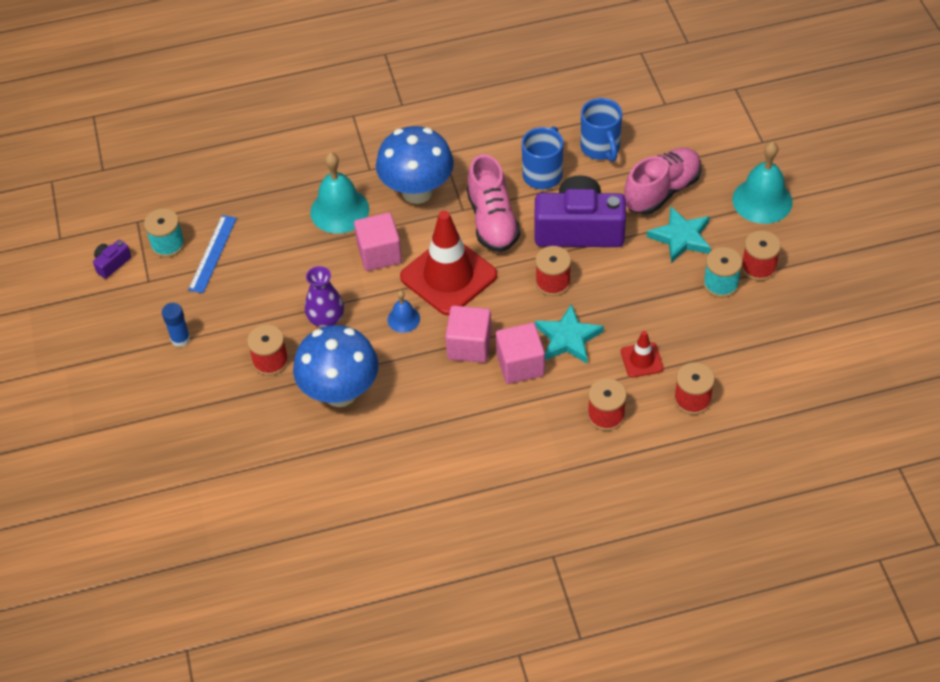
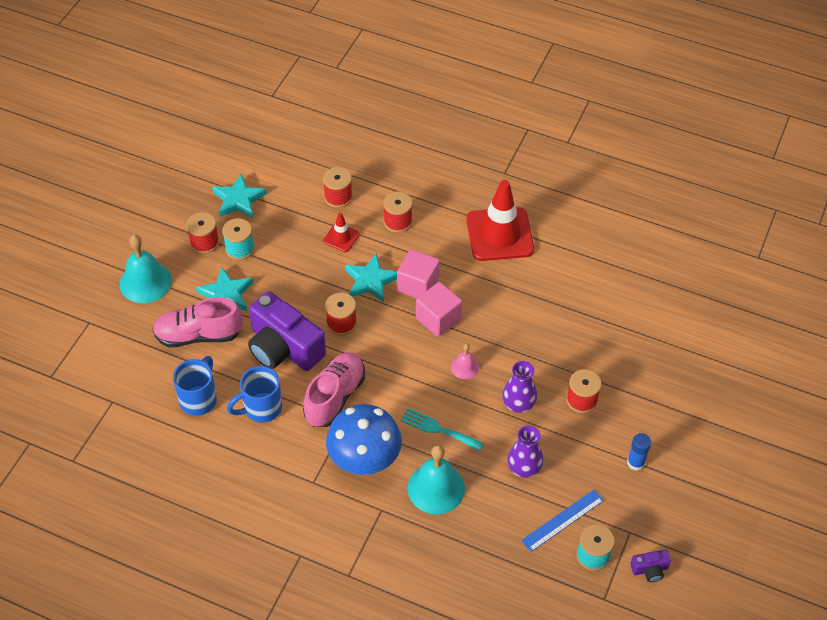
camera: 145 degrees left, 0 degrees up
blue mushroom [293,325,379,407] -> none
pink cube [354,213,402,271] -> turquoise fork [401,408,483,451]
blue bell [388,290,420,333] -> pink bell [451,344,479,379]
red traffic cone [400,211,497,316] -> red traffic cone moved to [466,180,534,261]
none -> turquoise star [212,174,267,218]
none -> purple vase [507,426,543,478]

